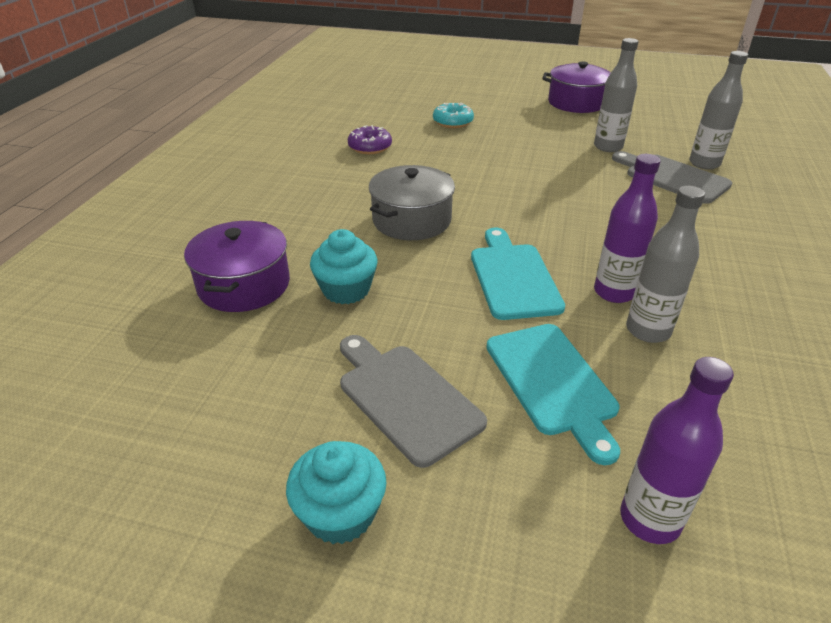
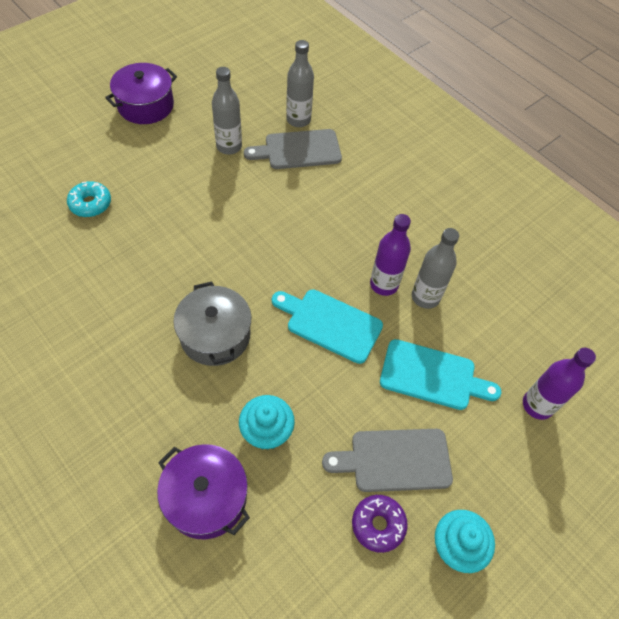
camera: 60 degrees left, 20 degrees up
purple donut [348,125,392,154] -> purple donut moved to [352,495,408,553]

